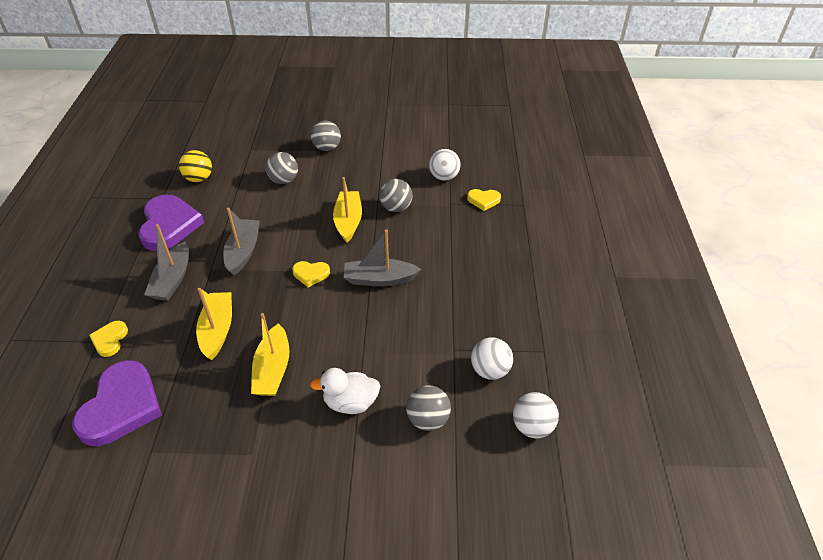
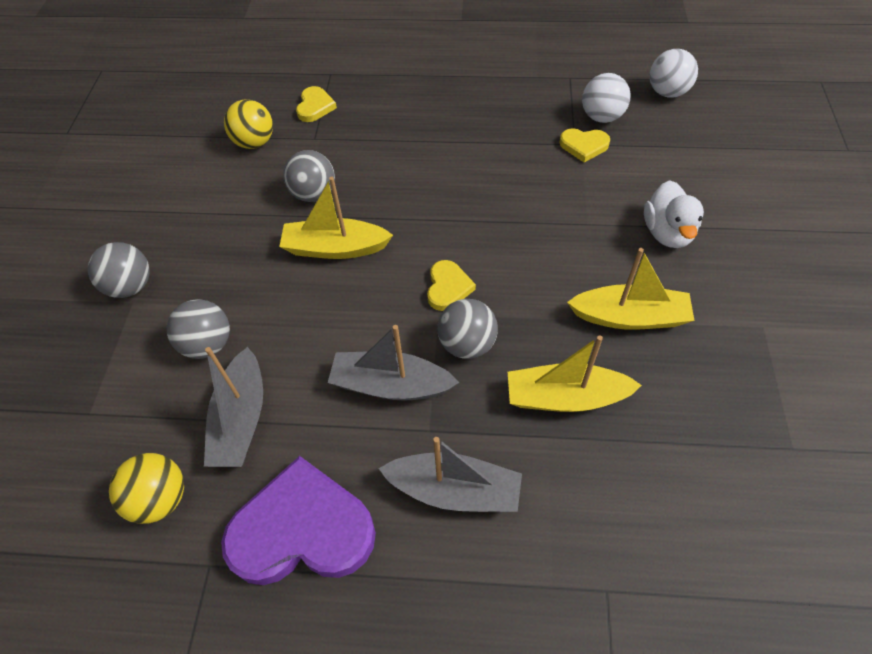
camera: 85 degrees left, 10 degrees up
purple heart [72,360,162,446] -> none
yellow heart [89,321,128,357] -> yellow heart moved to [559,128,610,162]
grey boat [344,229,421,286] -> grey boat moved to [204,347,263,467]
grey ball [406,385,451,431] -> grey ball moved to [437,299,498,359]
white ball [429,149,461,181] -> yellow ball [224,99,273,149]

